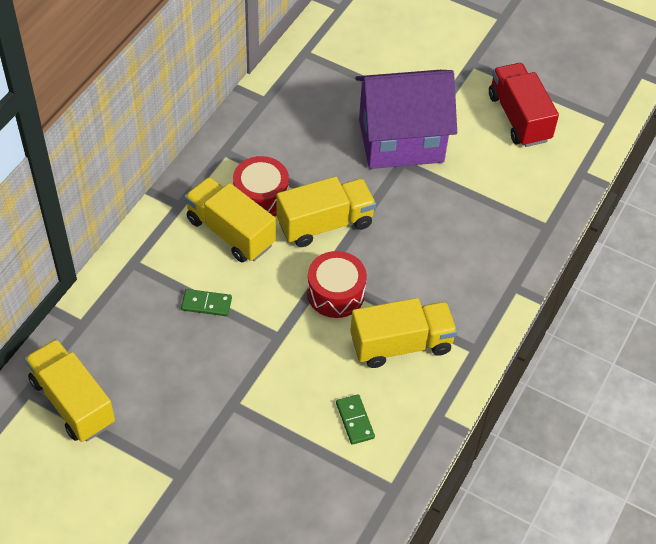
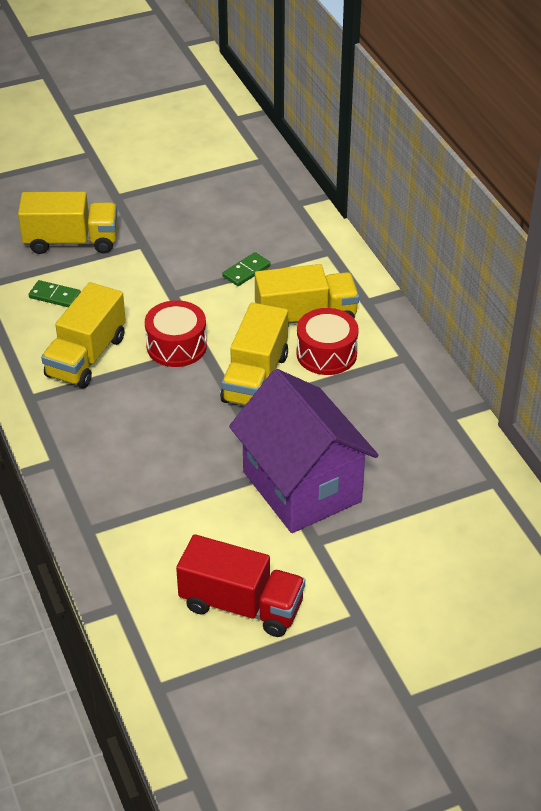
camera: 130 degrees right, 10 degrees down
yellow truck [25,339,115,442] -> yellow truck moved to [18,192,118,254]
purple house [355,70,457,169] -> purple house turned 60 degrees counterclockwise [229,369,379,533]

